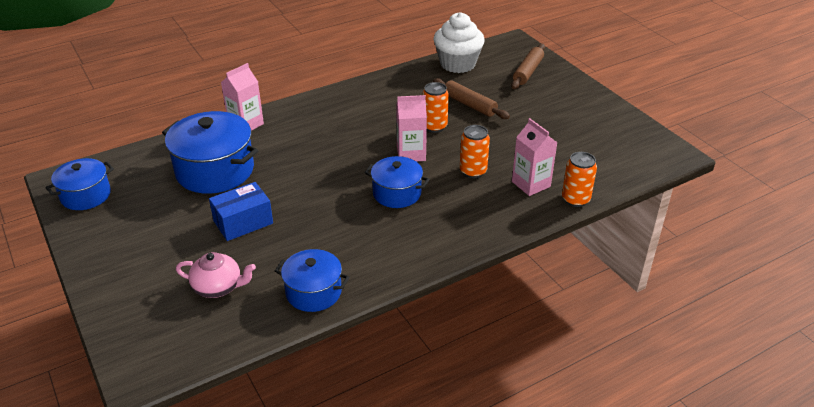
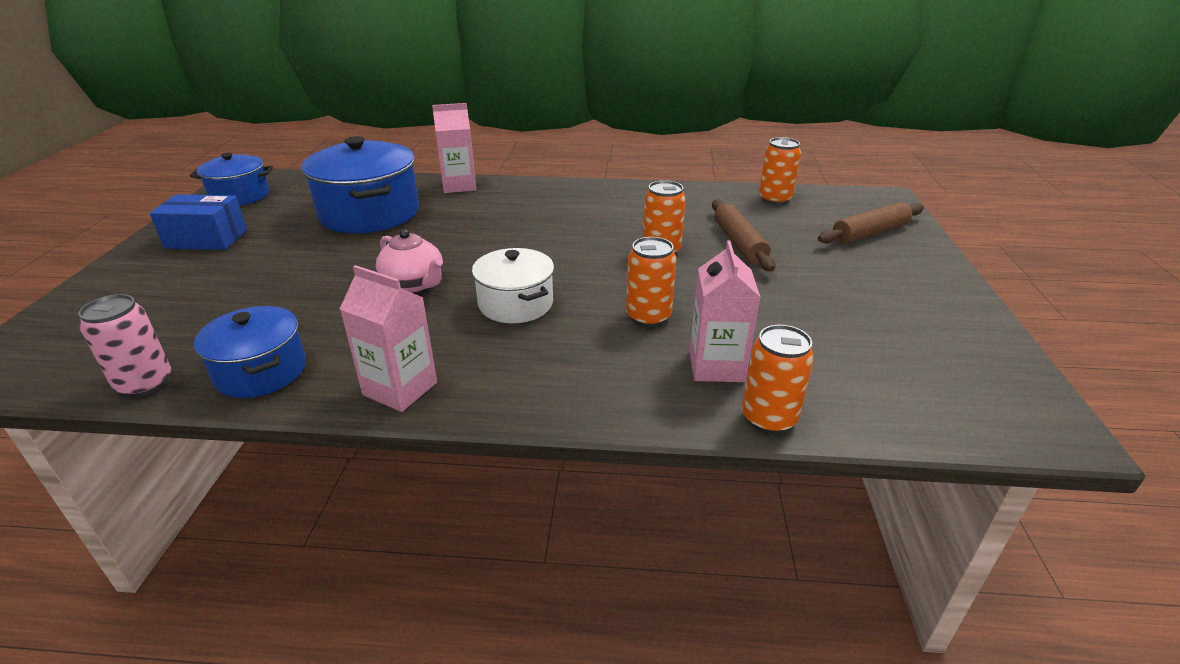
camera: 35 degrees right, 5 degrees down
pink teapot [176,252,256,298] -> pink teapot moved to [376,229,443,292]
blue box [209,182,273,241] -> blue box moved to [150,194,247,250]
blue pot [365,156,430,208] -> white pot [472,248,554,323]
pink carton [396,95,427,162] -> pink carton moved to [340,265,437,412]
white cupcake [433,12,485,73] -> orange can [759,137,801,205]
none -> pink can [78,294,171,397]

